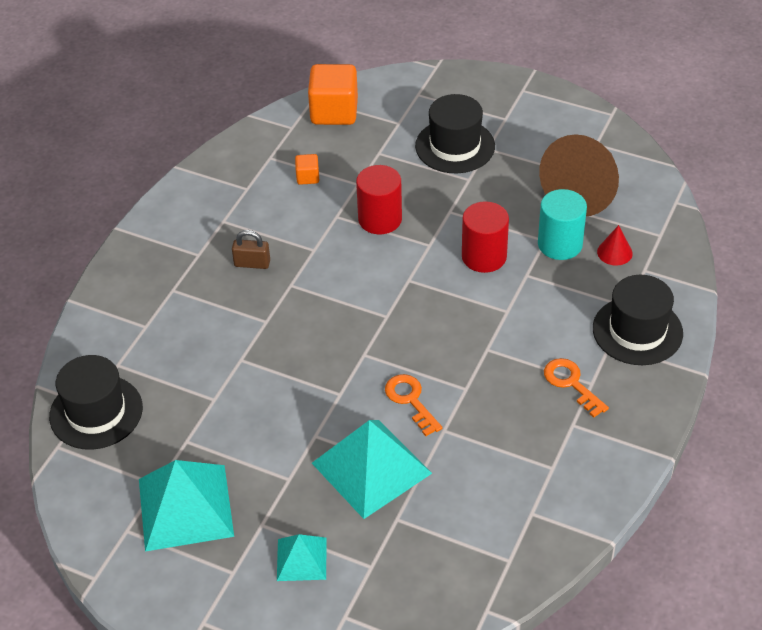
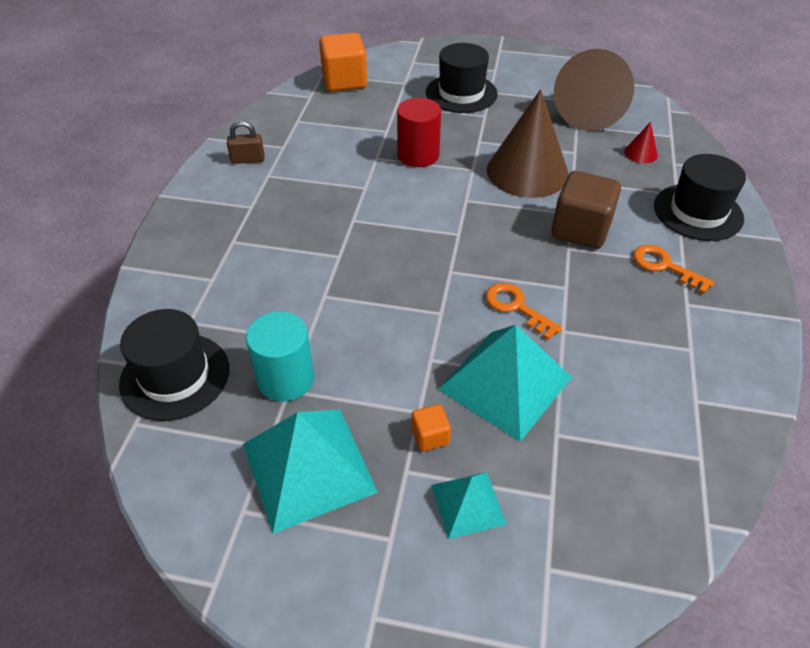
camera: 15 degrees left, 0 degrees up
brown padlock [232,230,270,269] -> brown padlock moved to [227,121,264,164]
orange cube [295,154,319,185] -> orange cube moved to [411,404,451,451]
red cylinder [462,201,509,273] -> brown cone [487,89,569,198]
turquoise cylinder [538,189,587,260] -> turquoise cylinder moved to [246,311,314,401]
none -> brown cube [552,171,621,249]

